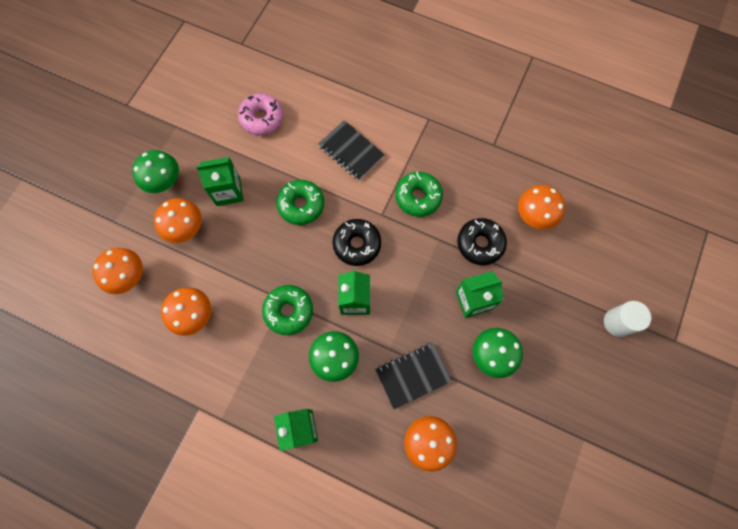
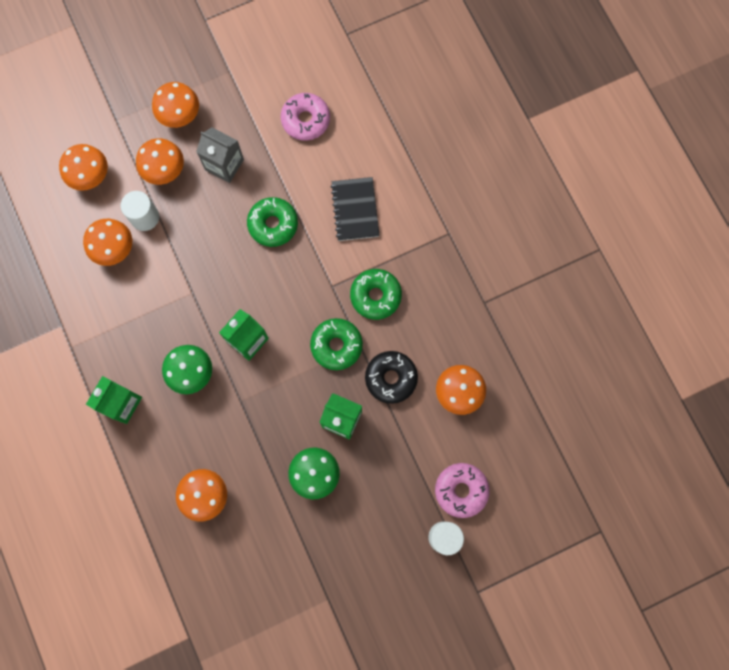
camera: 40 degrees right, 5 degrees up
green mushroom [132,150,179,193] -> orange mushroom [152,82,199,128]
green carton [196,157,243,206] -> grey carton [196,127,244,183]
green donut [262,285,313,335] -> green donut moved to [310,318,363,370]
black donut [333,219,381,266] -> none
black notebook [375,342,452,409] -> none
none -> white cylinder [121,191,159,231]
none -> pink donut [435,463,490,518]

